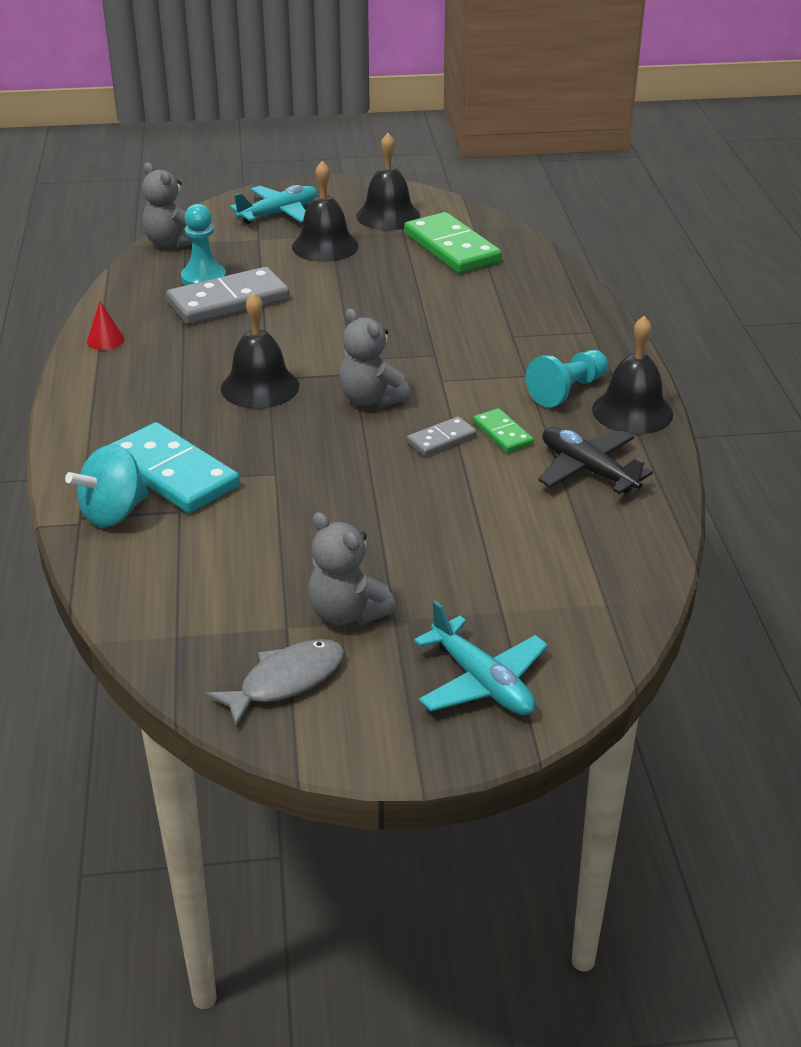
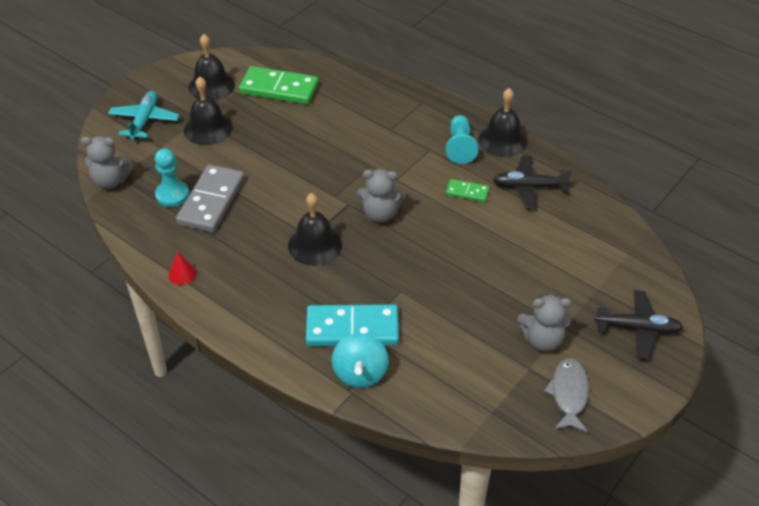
camera: 45 degrees left, 10 degrees up
grey domino [407,416,477,456] -> none
turquoise plane [414,600,548,715] -> black plane [594,290,683,359]

